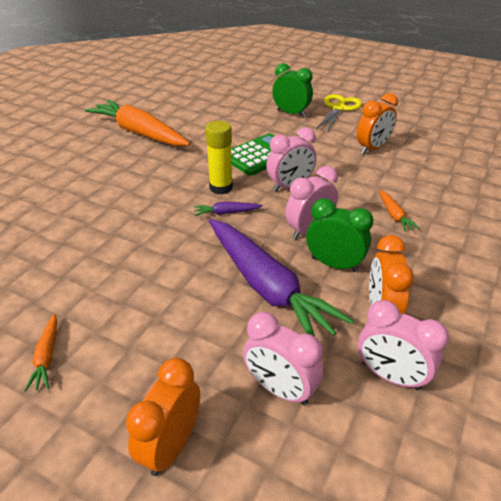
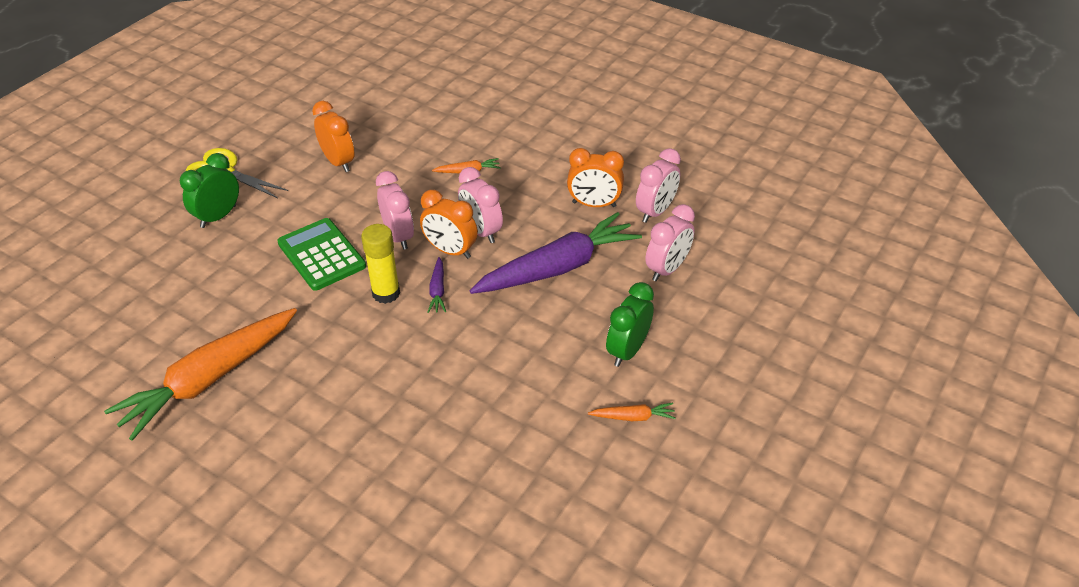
camera: 85 degrees left, 5 degrees up
orange clock [126,358,200,476] -> orange clock moved to [420,190,478,259]
green clock [306,198,374,272] -> green clock moved to [606,282,654,367]

